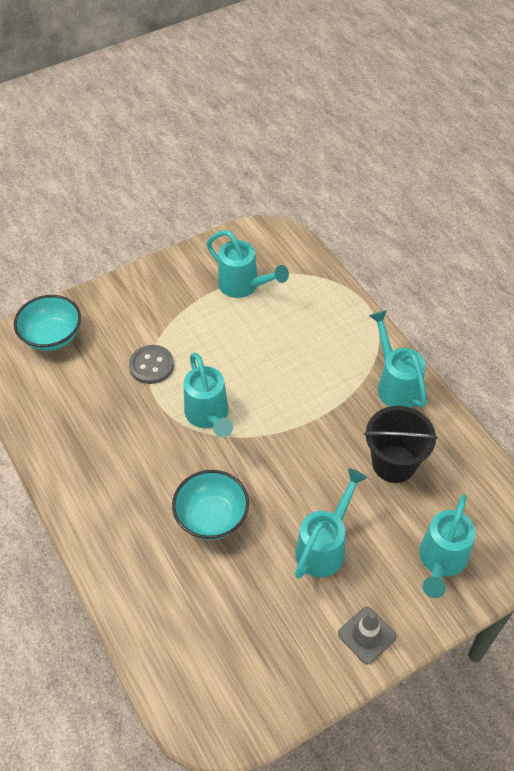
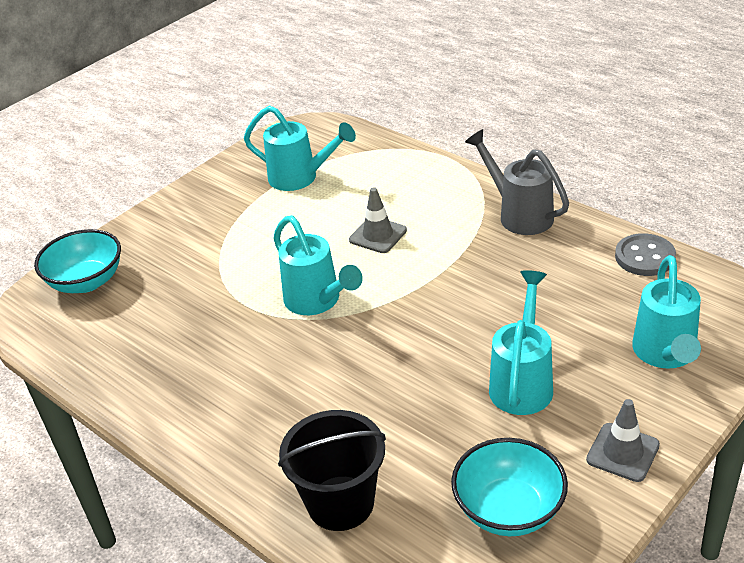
camera: 15 degrees left, 15 degrees down
grey button [129,345,174,384] -> grey button moved to [615,233,676,276]
turquoise bowl [172,470,249,540] -> turquoise bowl moved to [451,438,568,536]
black bucket [364,406,438,483] -> black bucket moved to [278,410,386,531]
turquoise watering can [369,310,427,408] -> grey watering can [465,129,569,235]
none -> grey traffic cone [349,187,407,253]

